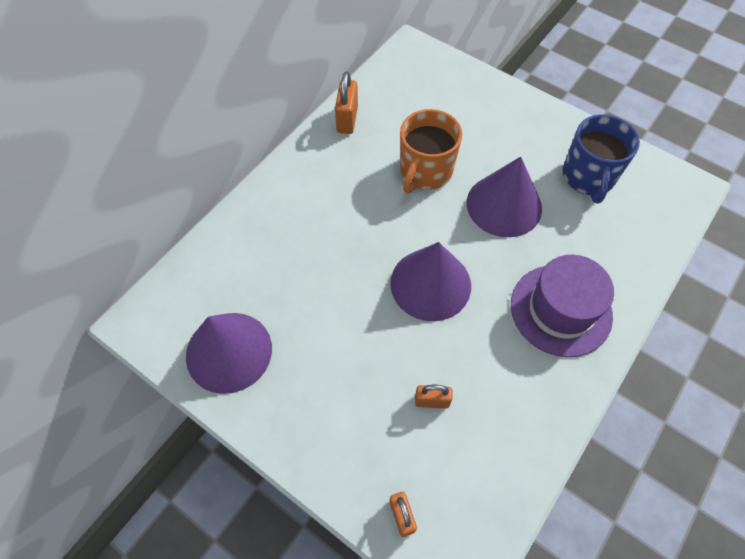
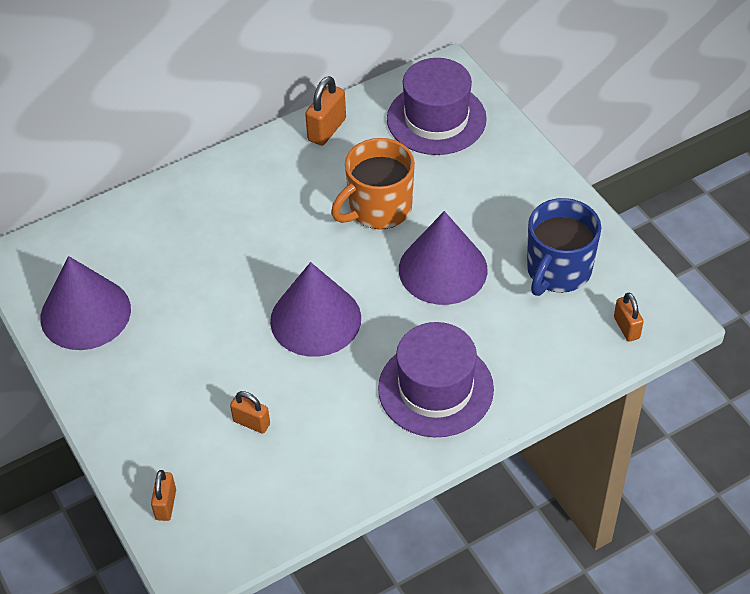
camera: 25 degrees right, 10 degrees down
none -> purple hat [387,58,487,155]
none -> orange padlock [614,293,644,342]

